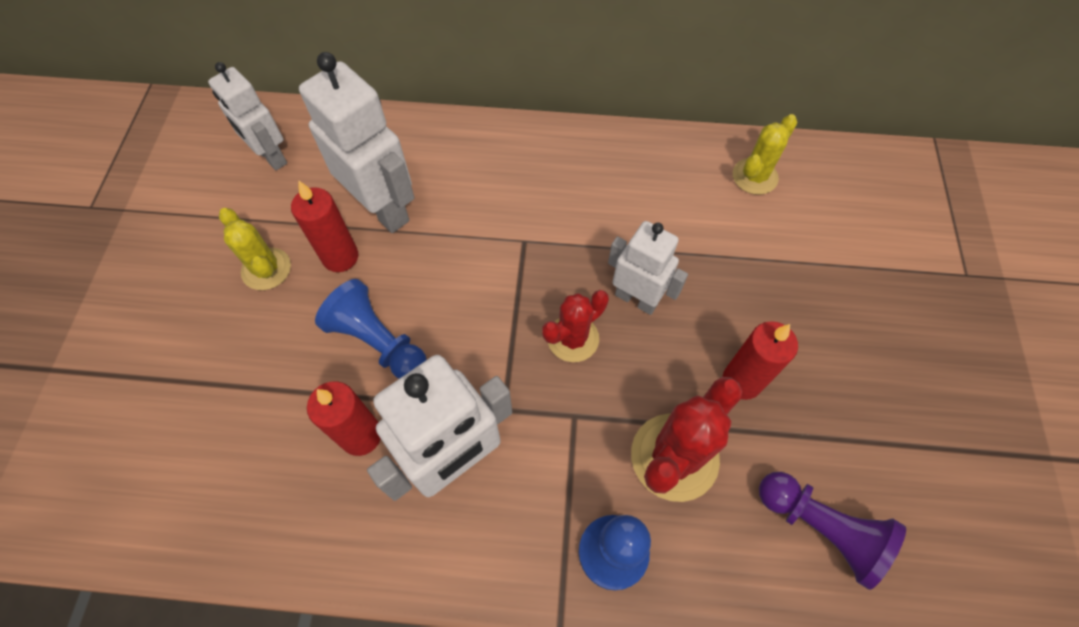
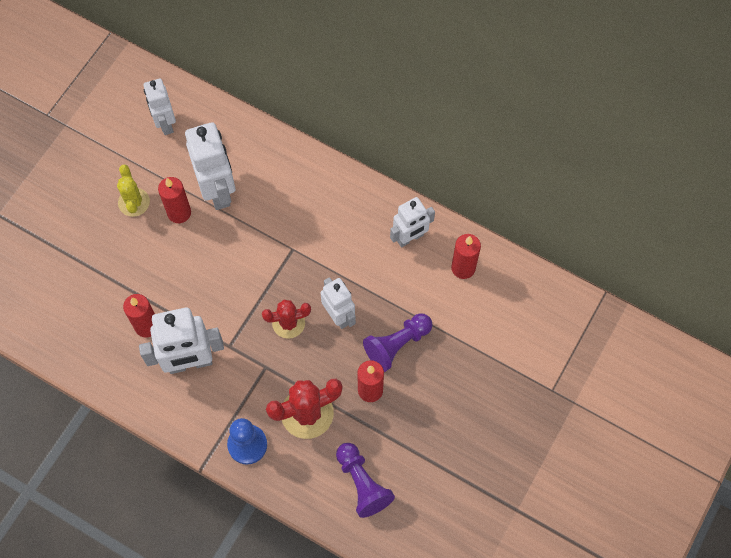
camera: 25 degrees right, 5 degrees up
blue pawn [315,279,427,379] -> none
yellow cactus [733,114,797,195] -> red candle [451,234,481,279]
none -> purple pawn [363,313,433,372]
none -> white robot [390,197,435,247]

